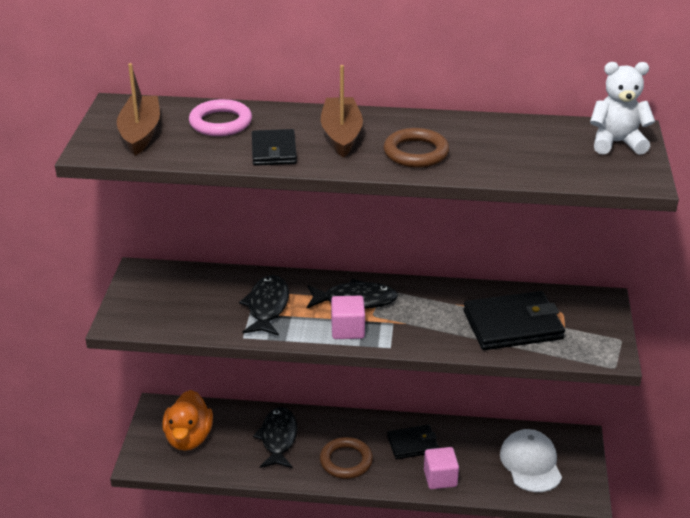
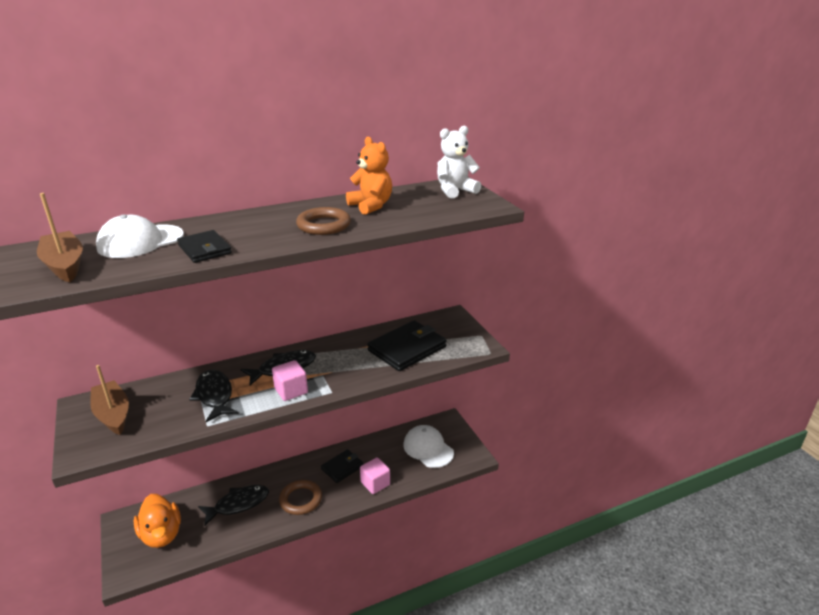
camera: 30 degrees left, 5 degrees down
pink ring [189,99,252,136] -> white cap [96,214,184,258]
black fish [253,407,297,468] -> black fish turned 90 degrees clockwise [198,485,269,526]
brown boat [321,65,363,158] -> brown boat moved to [90,365,129,435]
none -> orange teddy bear [346,136,392,215]

